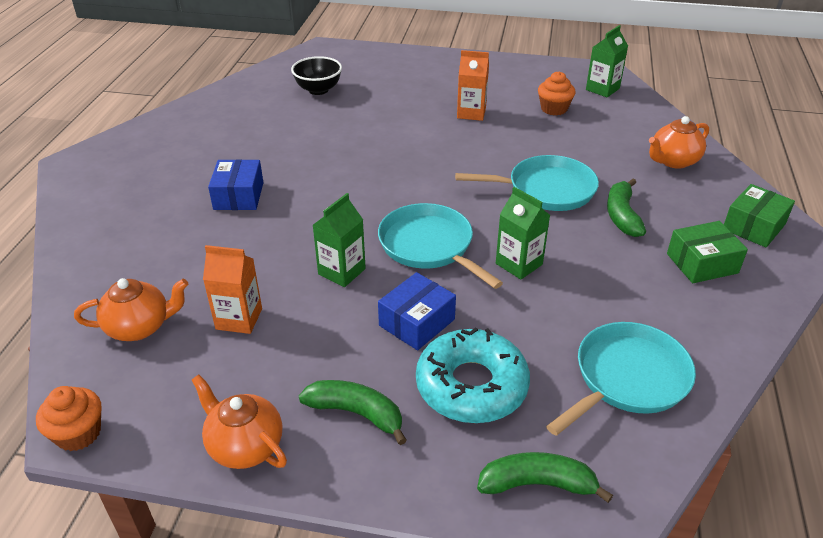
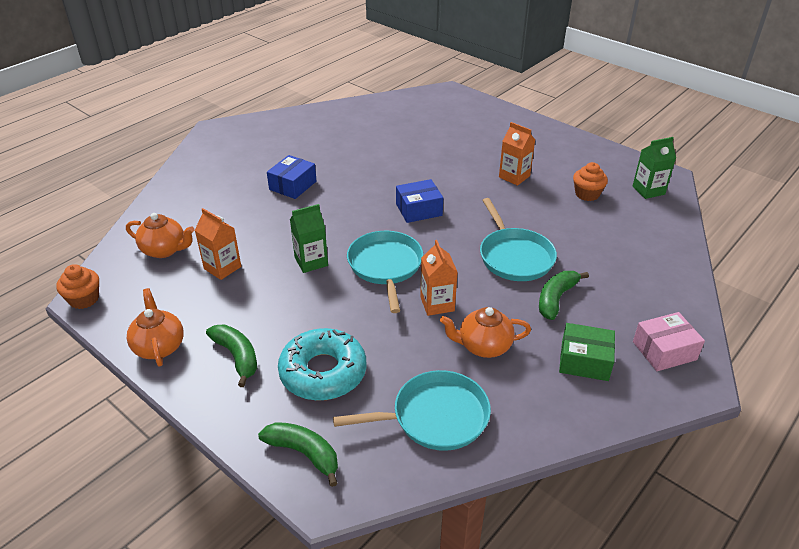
camera: 30 degrees right, 0 degrees up
black bowl [291,56,342,95] -> none
blue box [378,272,456,350] -> blue box moved to [396,179,443,223]
turquoise pan [455,155,599,211] -> turquoise pan turned 45 degrees clockwise [480,198,557,281]
green carton [496,187,550,279] -> orange carton [420,240,457,316]
orange teapot [649,116,709,169] -> orange teapot moved to [440,307,531,358]
green box [724,184,795,248] -> pink box [633,312,705,371]

